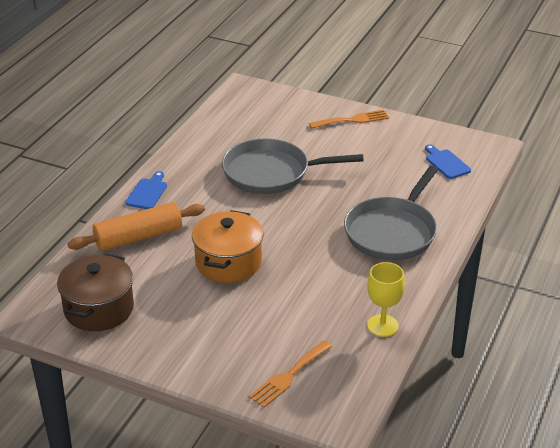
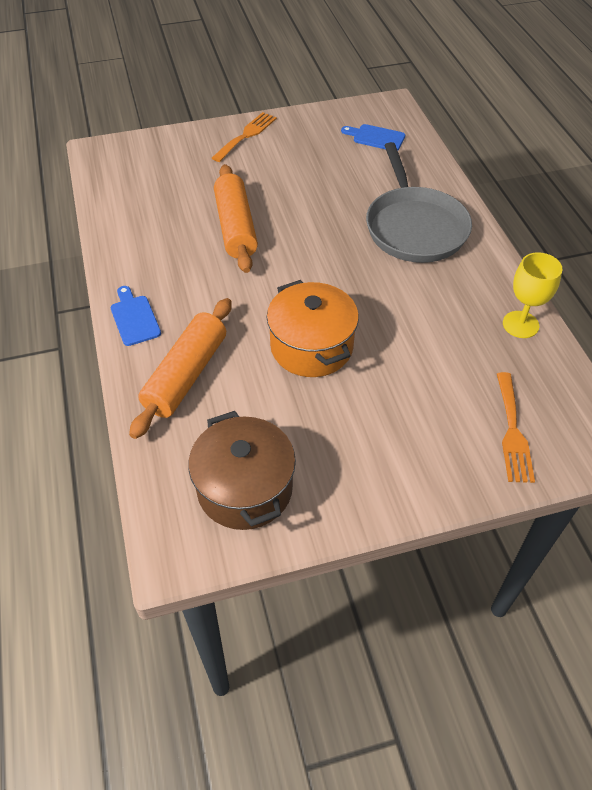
camera: 40 degrees left, 15 degrees up
grey pan [222,138,364,194] -> orange rolling pin [214,164,258,273]

